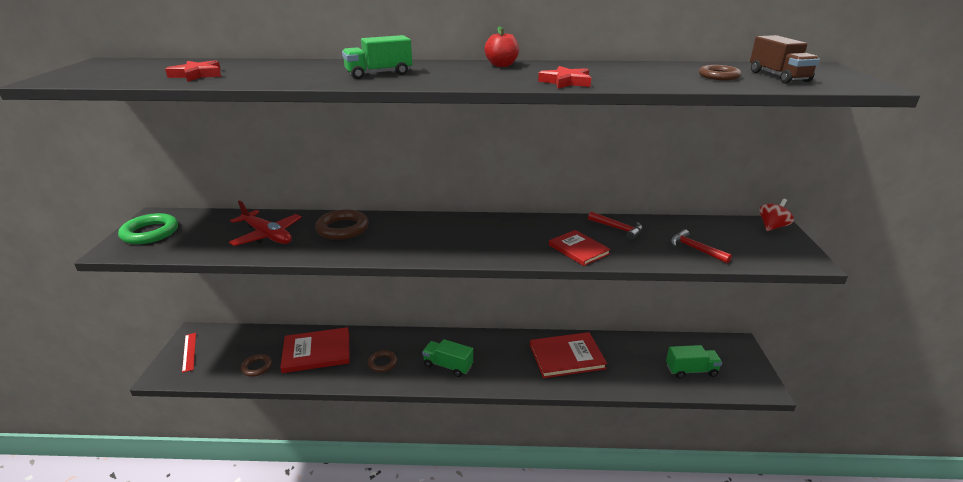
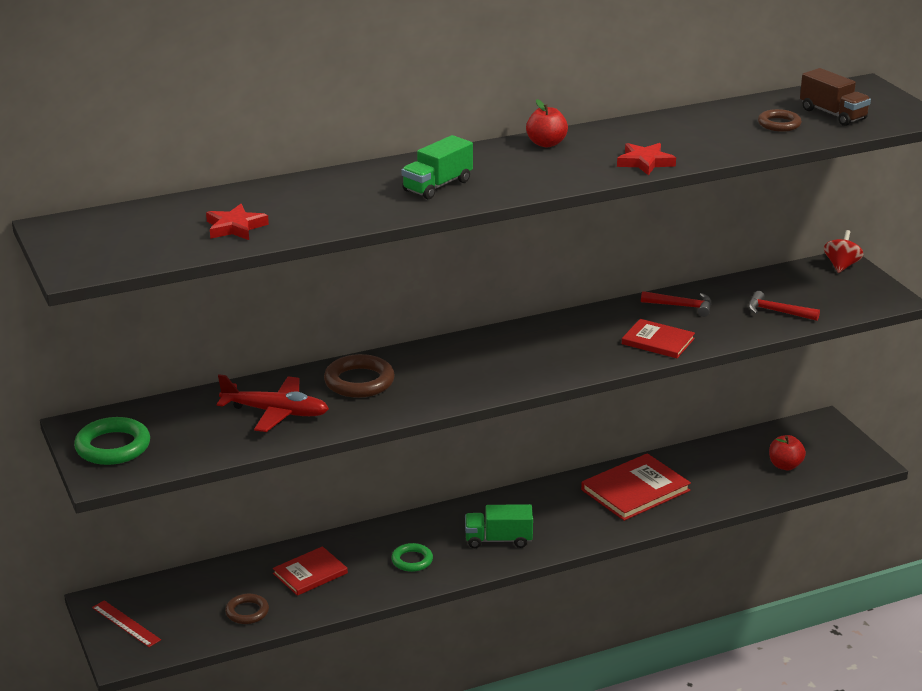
camera: 25 degrees left, 0 degrees up
red book [280,327,350,373] -> red book [273,546,348,596], size x0.64
brown ring [368,350,397,372] -> green ring [391,543,433,572]
green truck [666,345,722,379] -> red apple [769,435,806,470]

